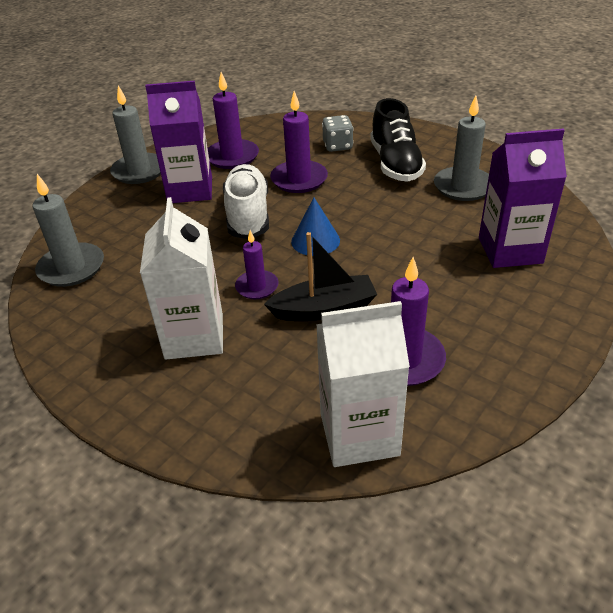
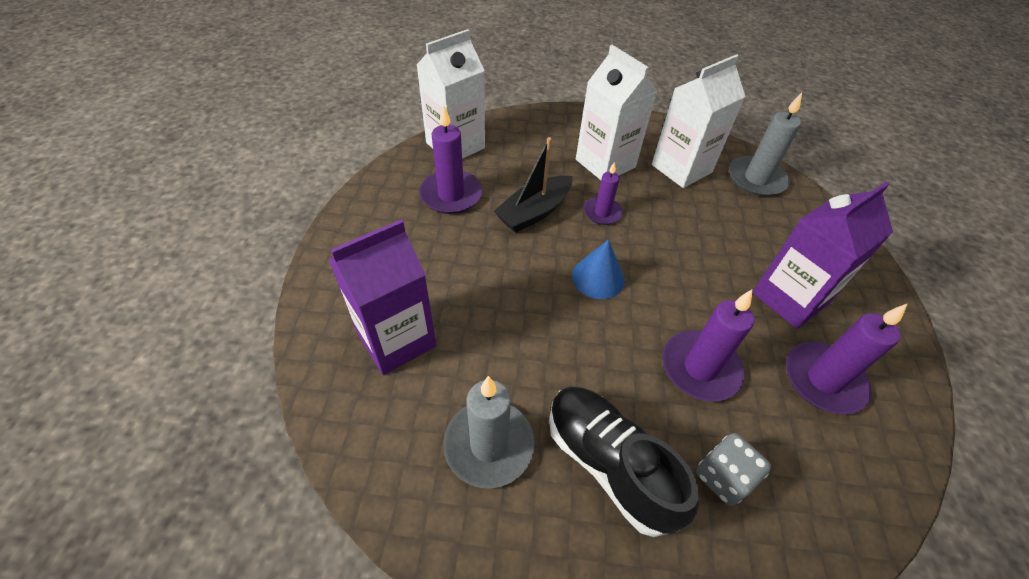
camera: 145 degrees right, 10 degrees up
grey candle [110,85,161,184] -> none
white shoe [223,164,269,239] -> none
none -> white carton [652,54,746,188]

